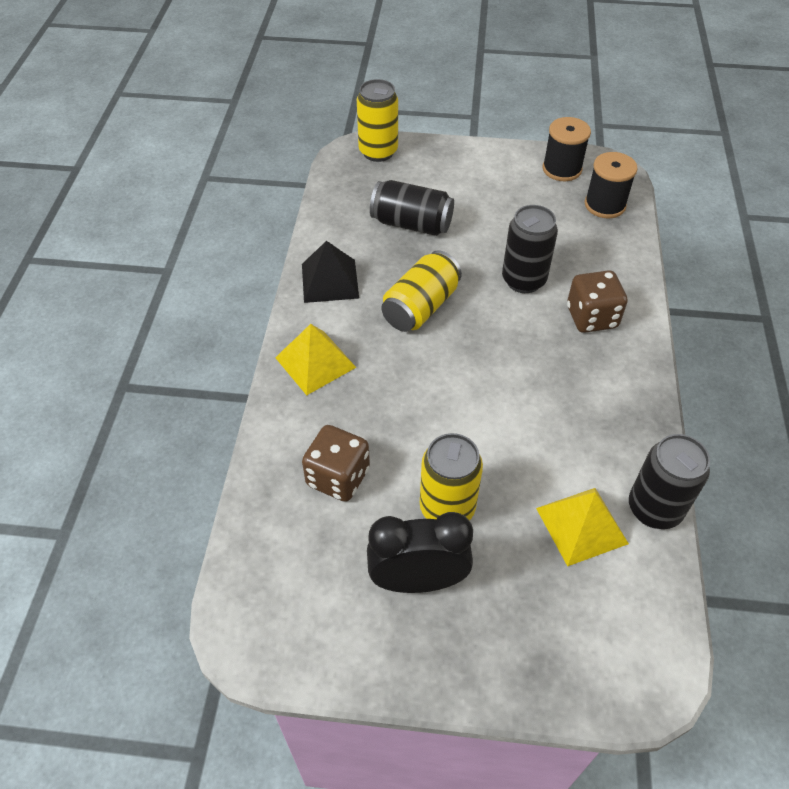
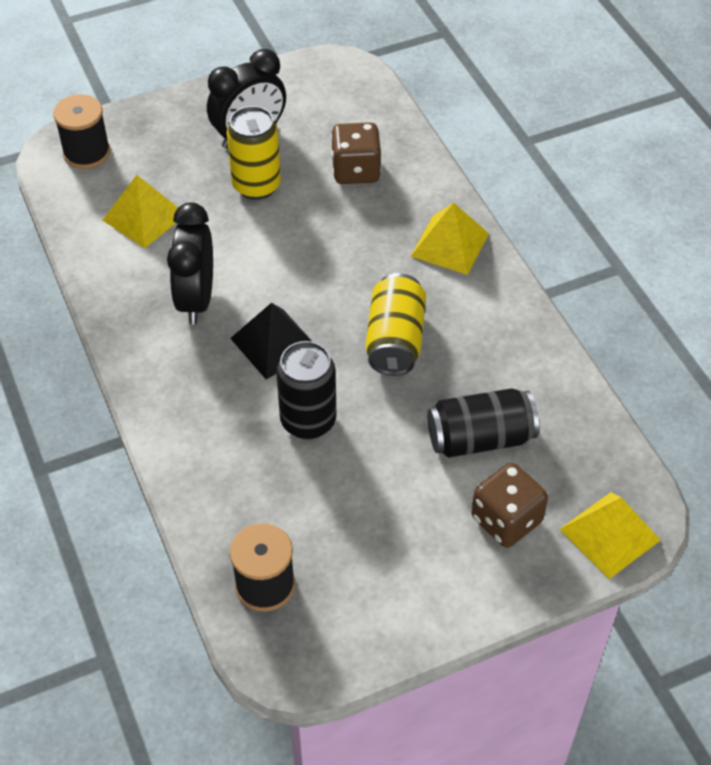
camera: 150 degrees right, 0 degrees up
black pyramid [302,241,359,303] -> black pyramid moved to [230,303,313,379]
yellow can [357,79,398,162] -> yellow pyramid [560,492,661,579]
black spool [543,117,591,181] -> black spool moved to [53,94,110,169]
brown dice [567,270,628,333] -> brown dice moved to [471,462,548,548]
black can [629,434,710,529] -> none
none -> black clock [167,203,213,324]

